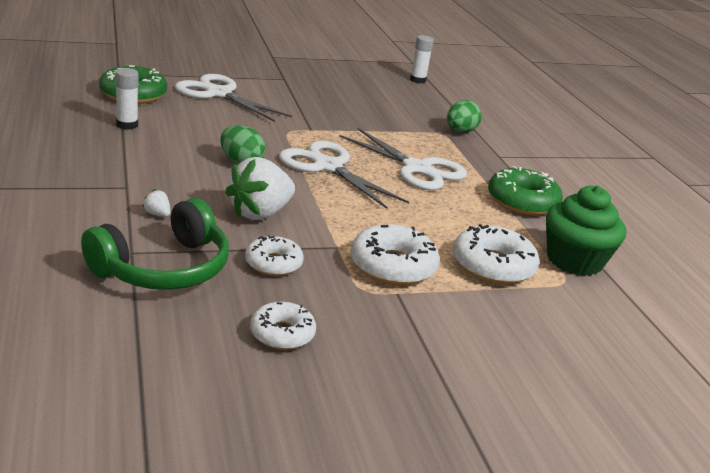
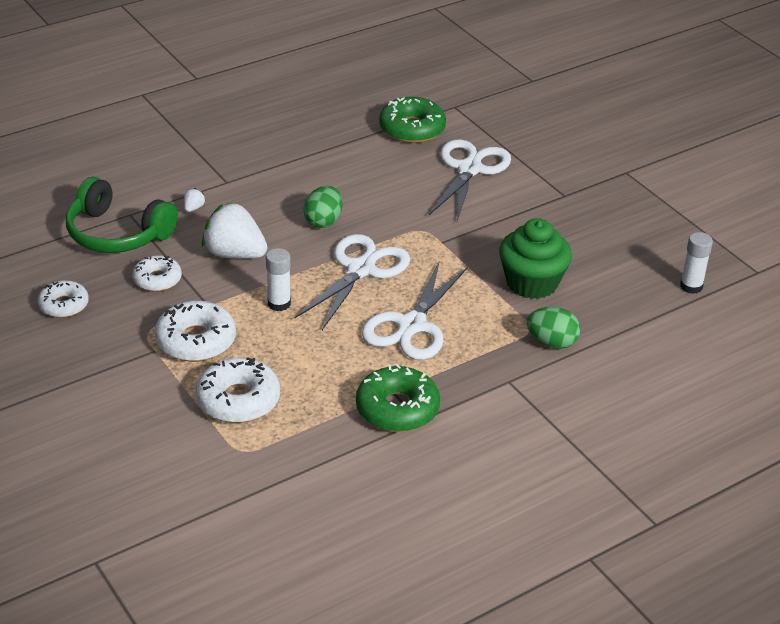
camera: 75 degrees right, 10 degrees up
white glue stick [115,68,139,129] -> white glue stick moved to [266,248,291,311]
green cupcake [546,186,626,276] -> green cupcake moved to [499,218,572,299]

